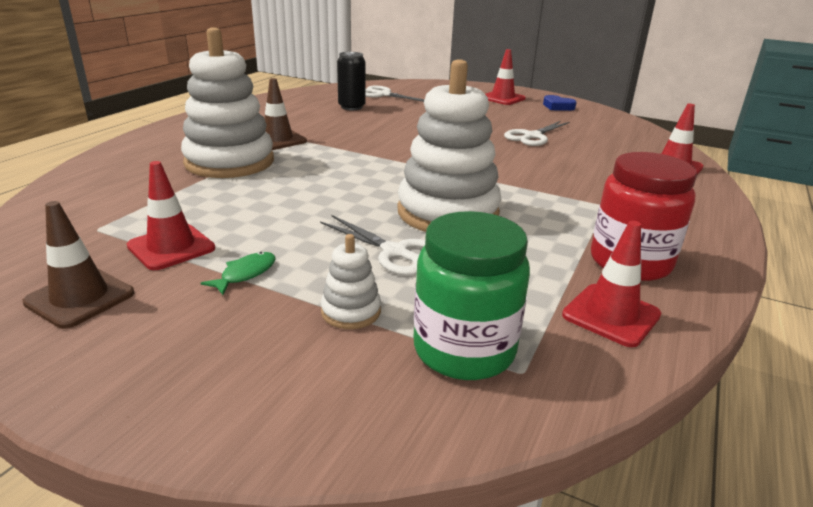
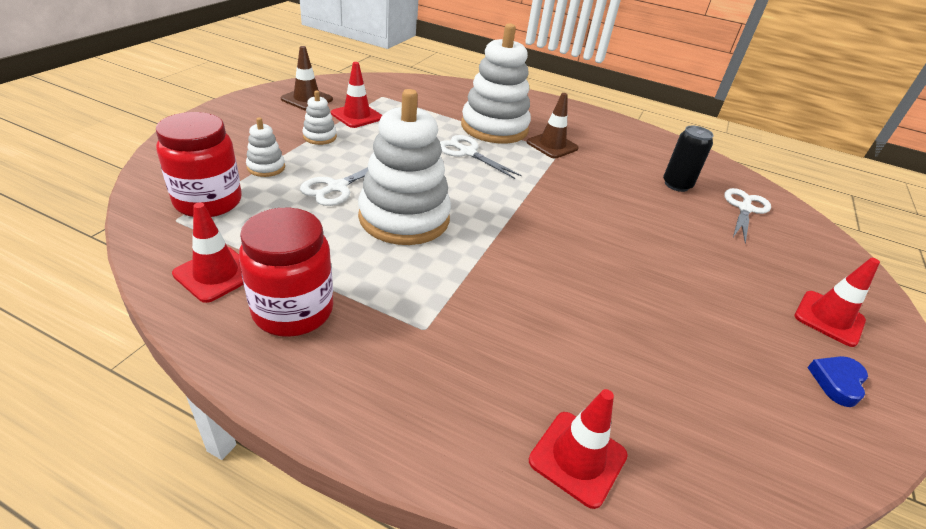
camera: 85 degrees right, 10 degrees up
green fish [201,252,275,295] -> white stacking toy [302,90,337,145]
green jar [414,211,530,380] -> red jar [156,112,242,217]
white scissors [504,121,570,146] -> white scissors moved to [440,135,522,179]

